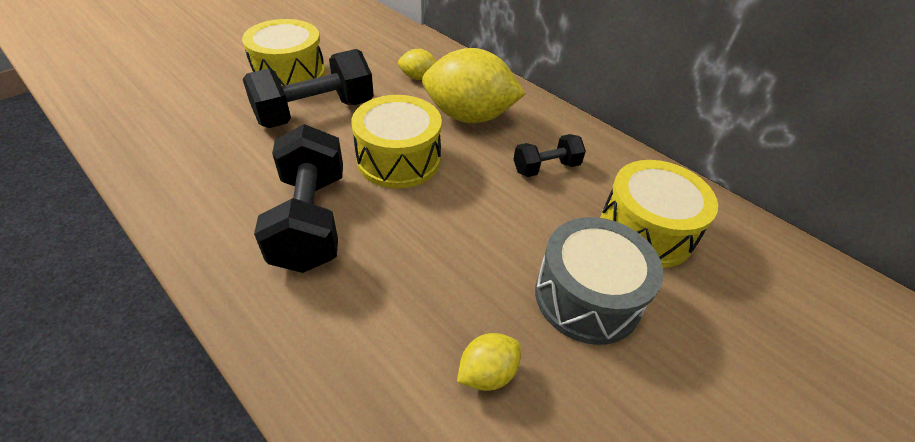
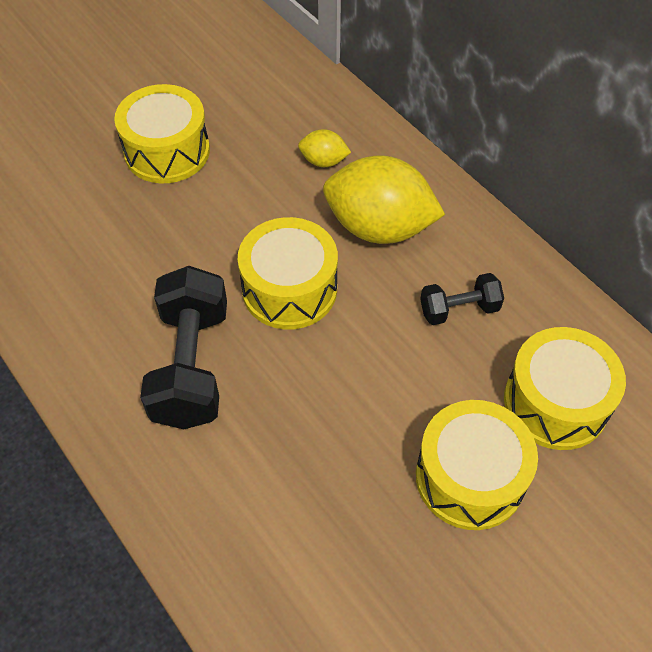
camera: 10 degrees right, 10 degrees up
black dumbbell [243,49,374,128] -> none
yellow lemon [457,333,521,391] -> none
grey drum [535,217,663,345] -> yellow drum [416,400,538,530]

